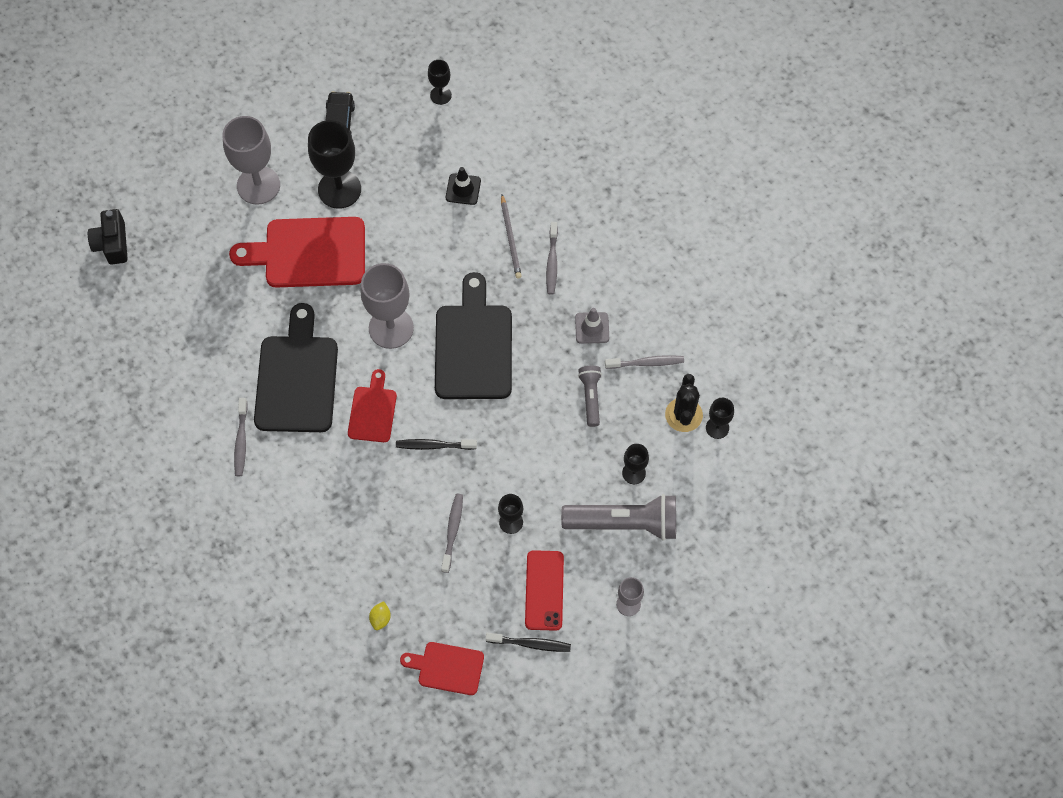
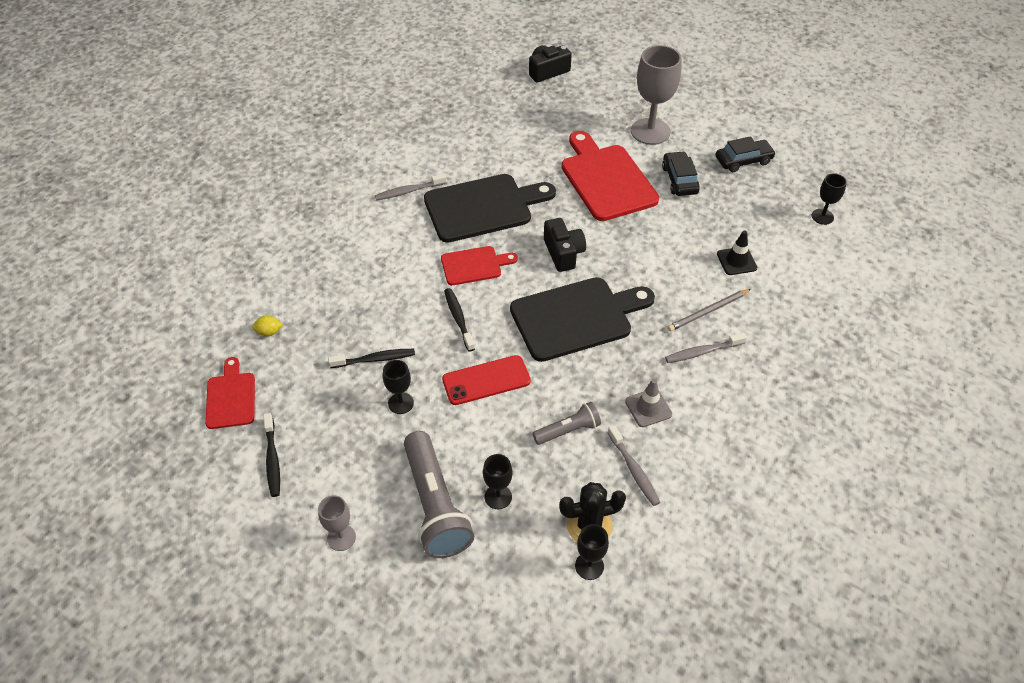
camera: 70 degrees right, 15 degrees down
black goblet [308,120,361,209] -> black car [662,151,700,196]
grey goblet [360,263,414,349] -> black camera [544,218,586,272]
grey toothbrush [441,494,463,573] -> black toothbrush [328,349,415,368]
red phone [525,550,564,631] -> red phone moved to [442,355,531,405]

